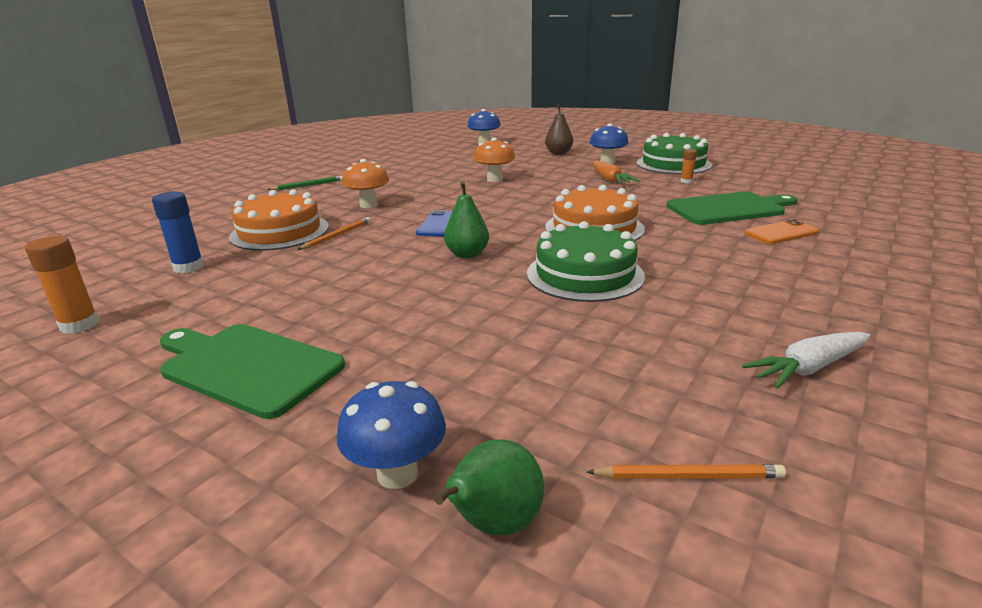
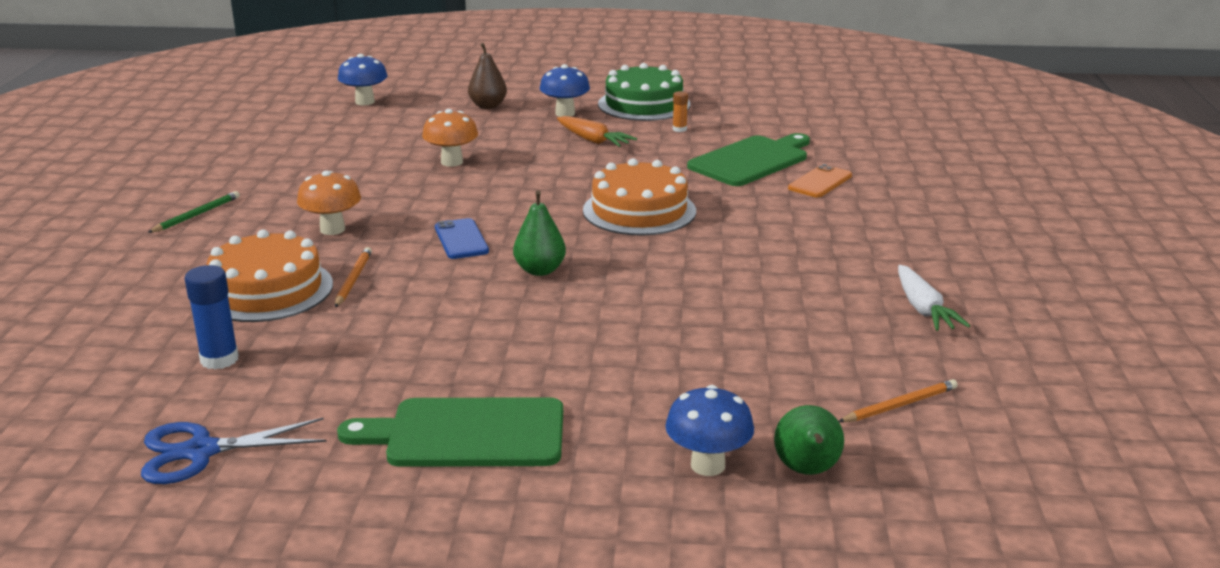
camera: 30 degrees left, 0 degrees up
orange glue stick [25,236,99,334] -> blue scissors [141,417,327,484]
green cake [527,221,645,302] -> none
white carrot [742,332,871,389] -> white carrot turned 45 degrees counterclockwise [898,265,970,331]

